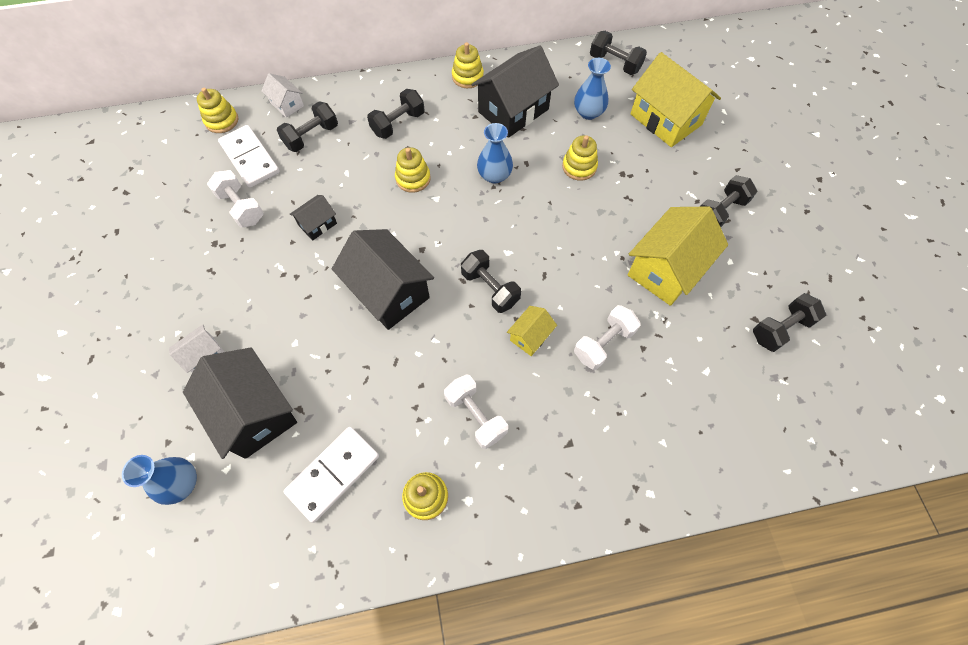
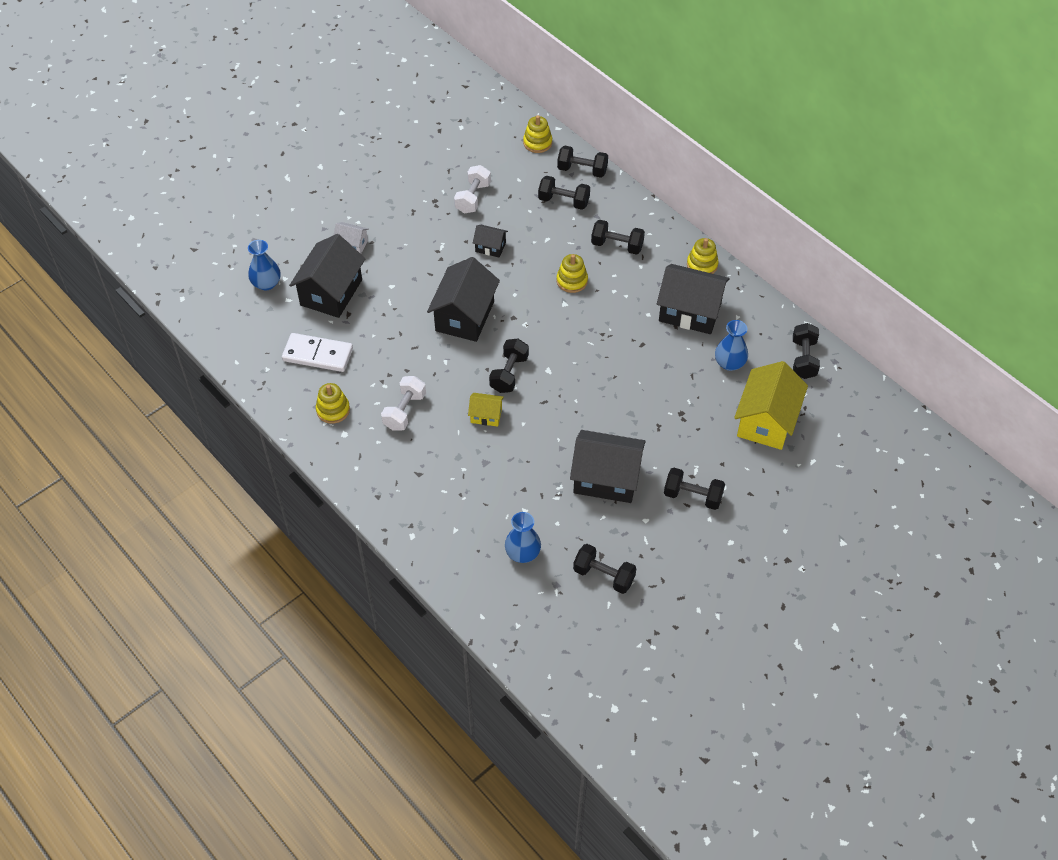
camera: 60 degrees right, 10 degrees down
white domino [218,125,280,188] -> none
white house [261,73,304,118] -> black dumbbell [557,145,608,178]
blue vase [477,123,513,184] -> blue vase moved to [505,512,541,563]
yellow stacking toy [562,135,598,181] -> none
white dumbbell [574,305,641,370] -> none
yellow house [627,206,728,306] -> black house [570,430,646,503]

